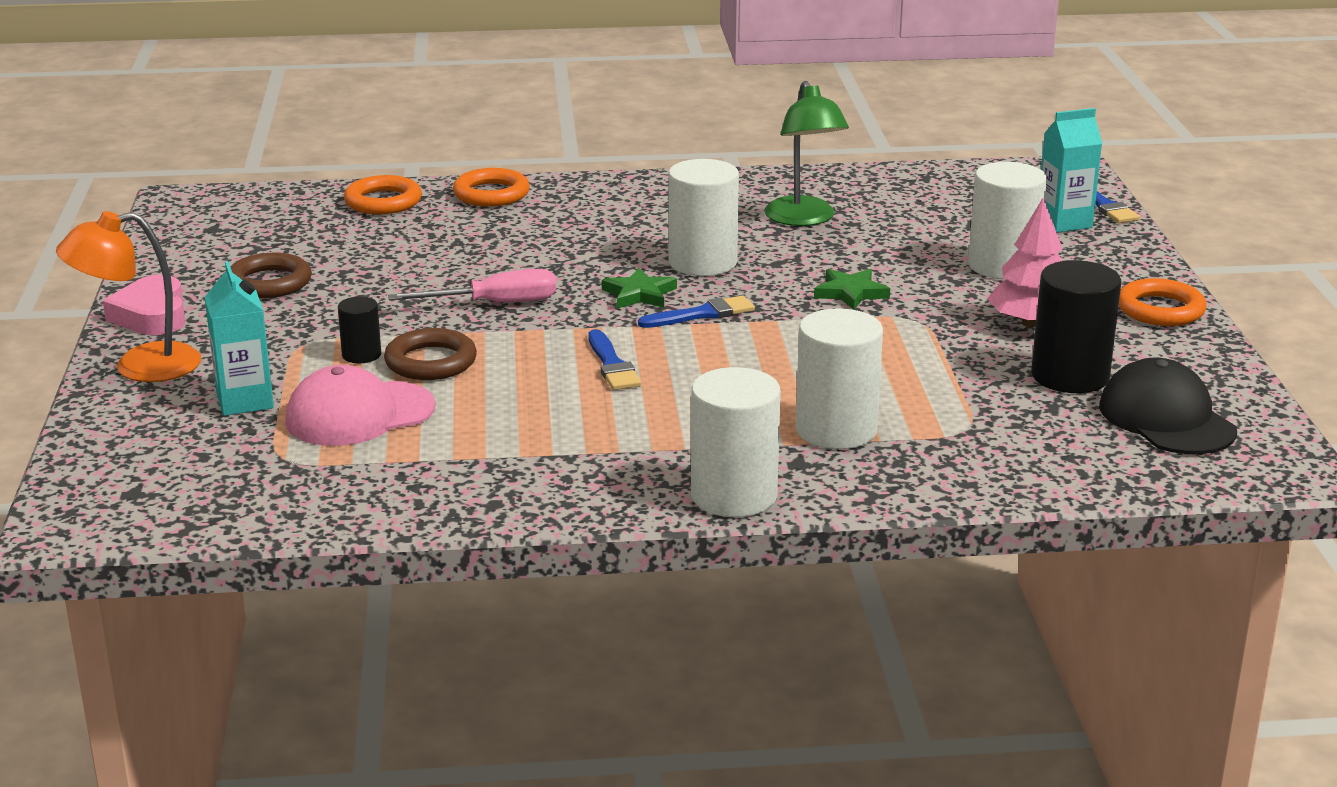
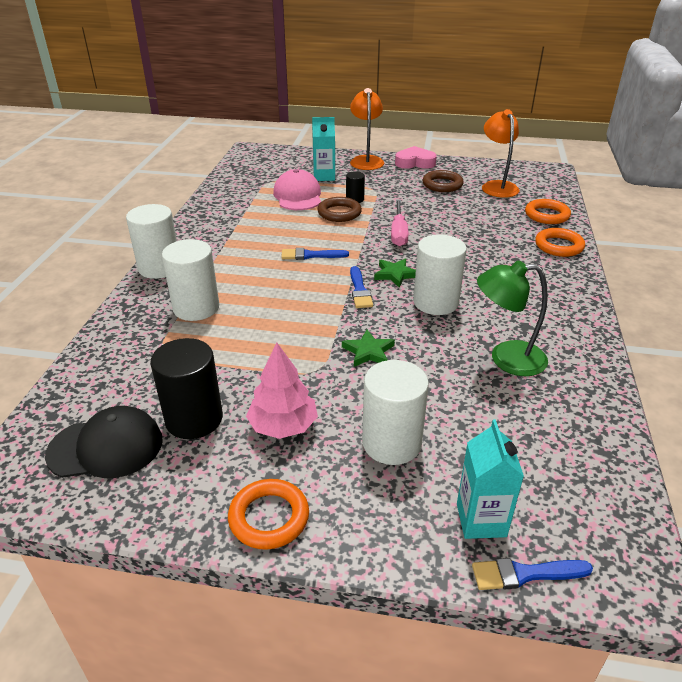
camera: 105 degrees right, 10 degrees up
none -> orange lamp [482,109,519,198]

